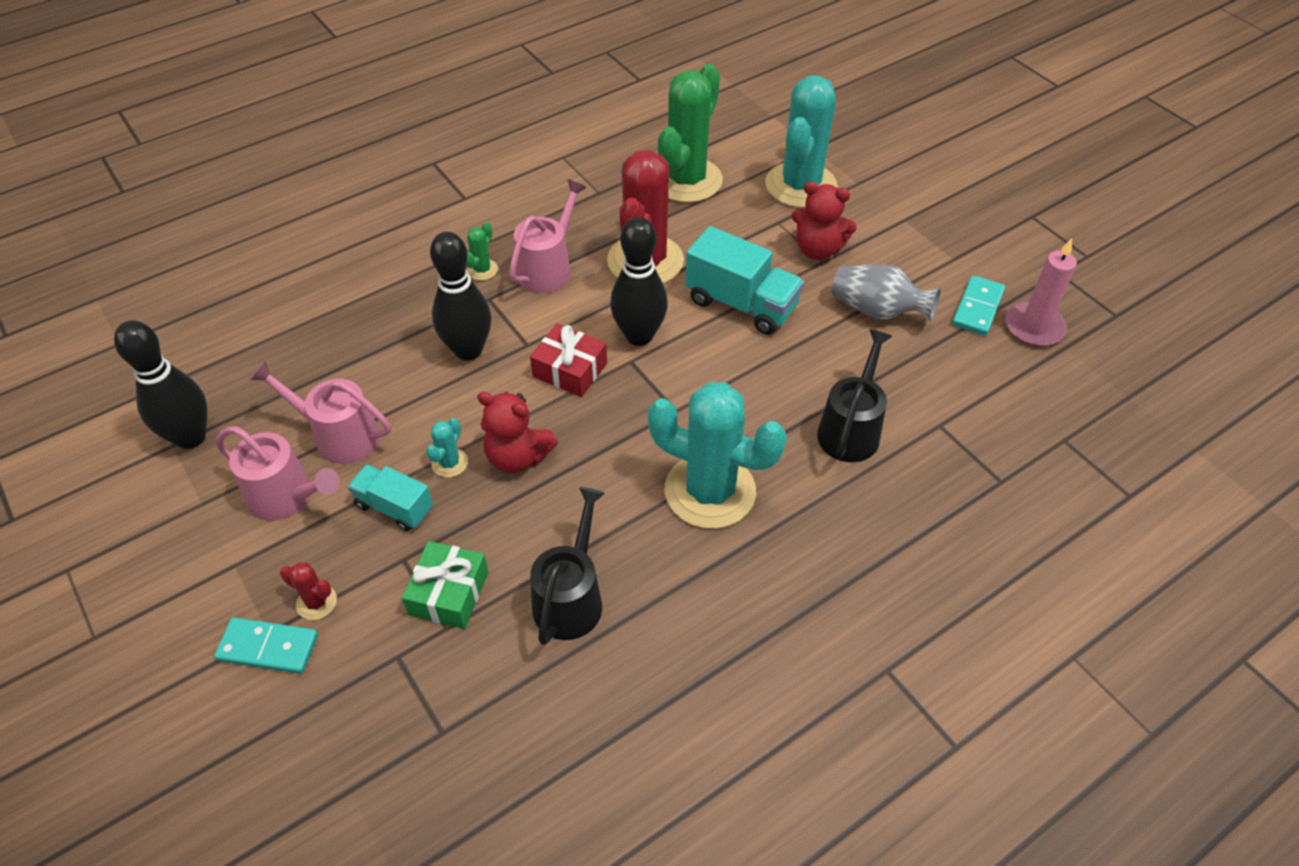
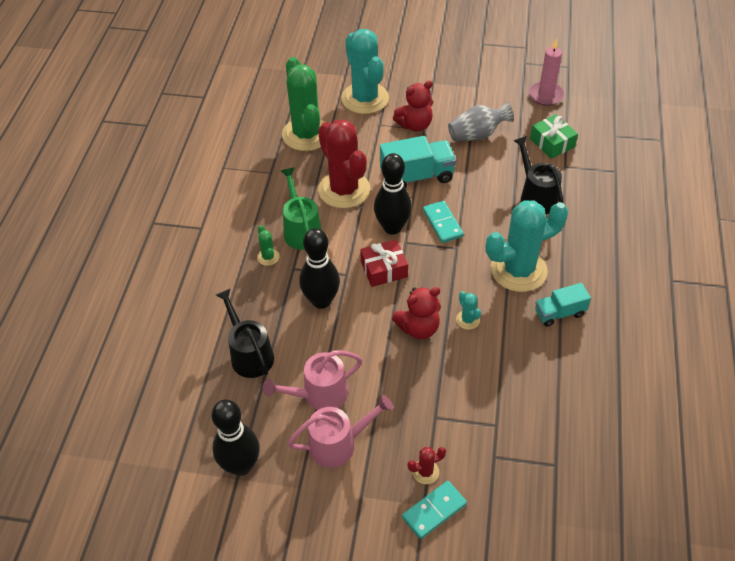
camera: 45 degrees left, 0 degrees up
turquoise truck [347,464,433,531] -> turquoise truck moved to [535,283,591,327]
green gift [402,541,488,629] -> green gift moved to [530,114,578,159]
turquoise cactus [426,418,468,478] -> turquoise cactus moved to [456,291,481,330]
pink watering can [509,179,587,293] -> green watering can [281,168,321,250]
black watering can [530,487,605,645] -> black watering can moved to [216,288,274,378]
turquoise domino [952,275,1005,336] -> turquoise domino moved to [423,201,463,243]

